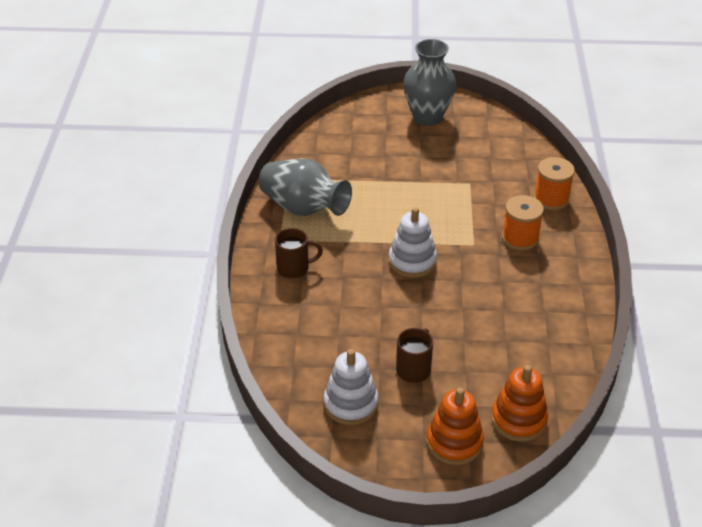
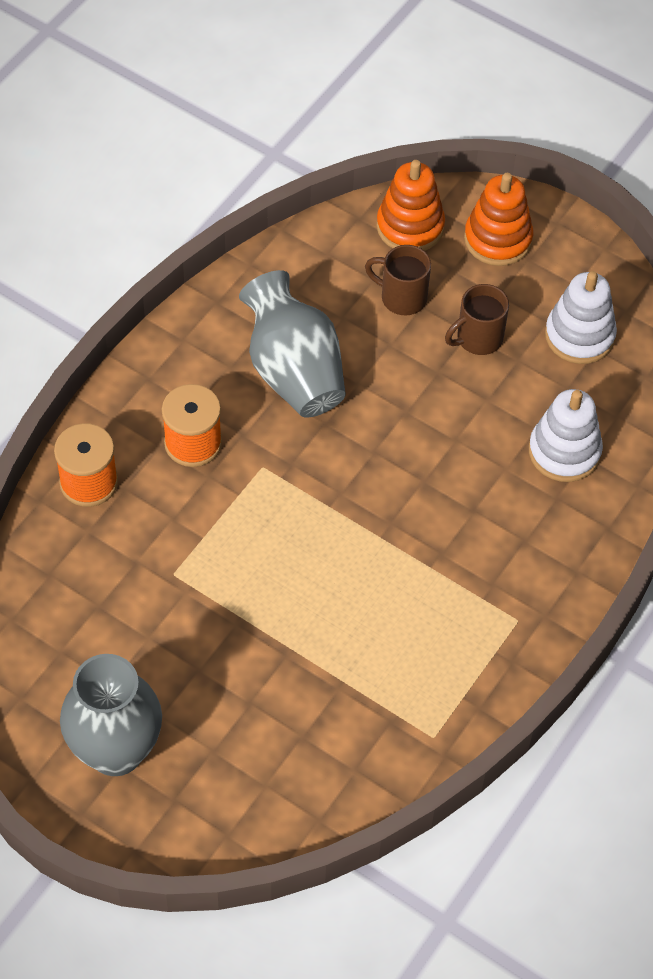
camera: 150 degrees left, 15 degrees up
grey vase [259,159,352,216] -> grey vase moved to [239,270,346,418]
brown mug [275,228,323,278] -> brown mug moved to [365,245,431,316]
white stacking toy [389,207,437,278] -> white stacking toy moved to [529,389,603,482]

